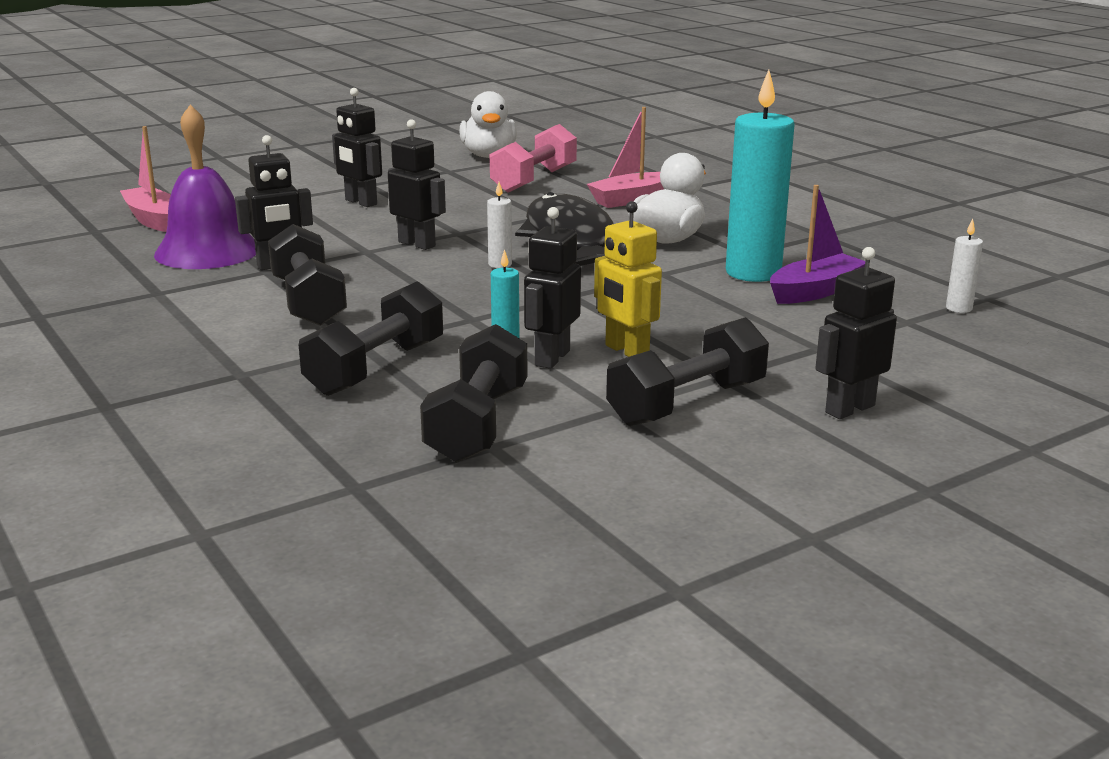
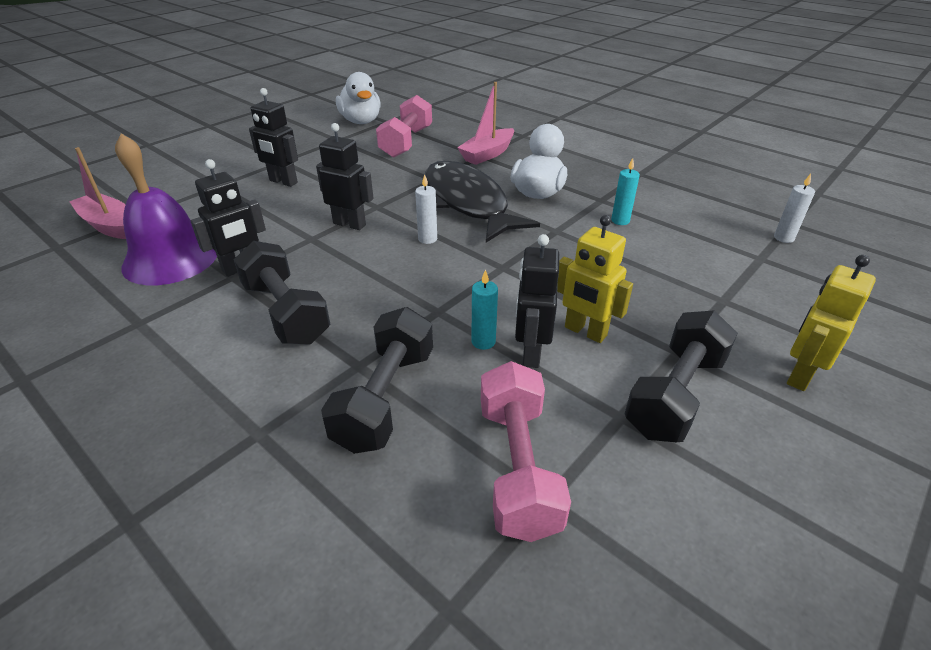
camera: 15 degrees left, 15 degrees up
black dumbbell [420,324,527,463] -> pink dumbbell [481,361,571,542]
turquoise candle [726,70,795,282] -> turquoise candle [611,158,640,225], size x0.43
purple boat [770,185,865,304] -> none
black robot [815,247,897,419] -> yellow robot [787,255,876,391]

